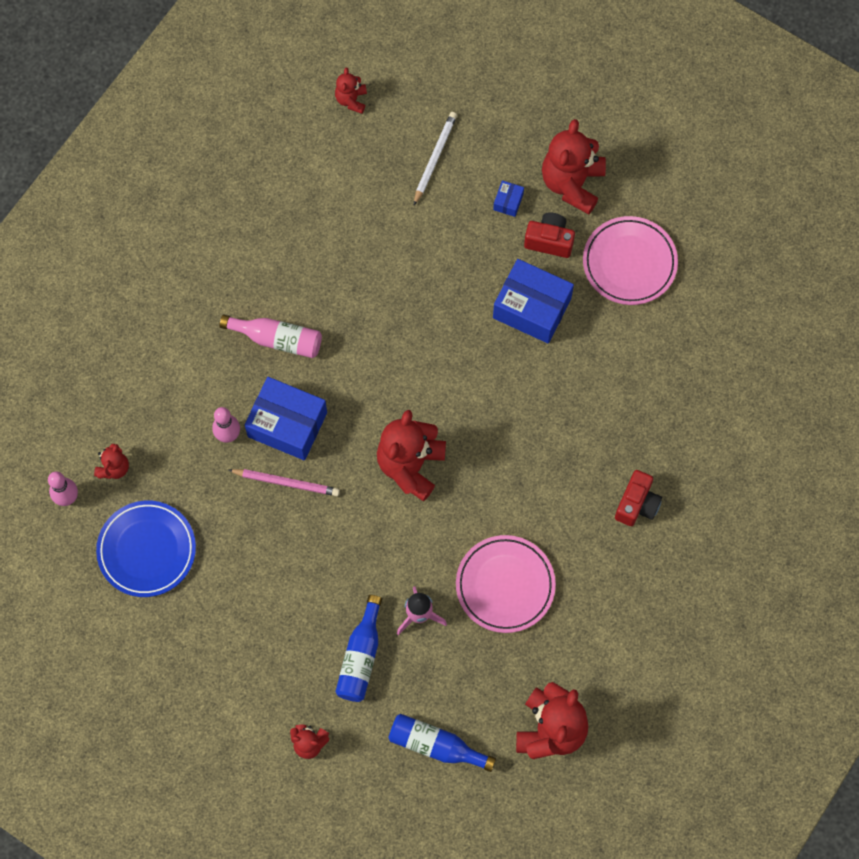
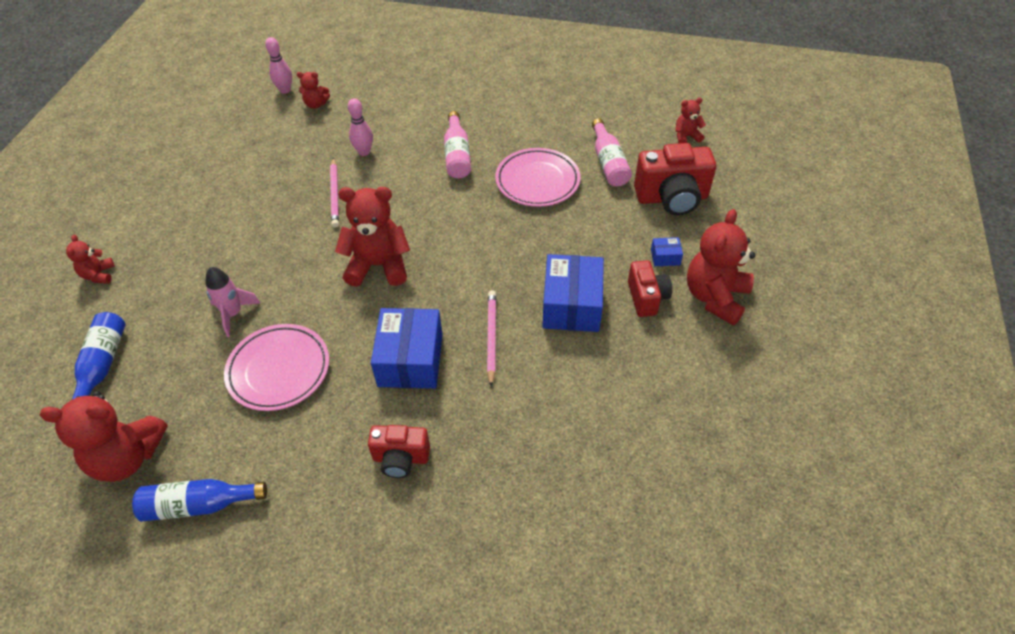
camera: 70 degrees right, 20 degrees down
blue plate [96,500,196,597] -> none
blue box [245,377,327,460] -> blue box moved to [371,308,443,389]
blue bottle [335,595,382,702] -> blue bottle moved to [132,479,267,522]
white pencil [414,112,457,205] -> red camera [634,143,716,215]
red teddy bear [542,119,606,215] -> red teddy bear turned 60 degrees counterclockwise [687,209,755,326]
pink plate [583,216,678,305] -> pink plate moved to [495,148,580,207]
none -> pink pencil [487,290,496,387]
none -> pink bottle [592,118,632,187]

